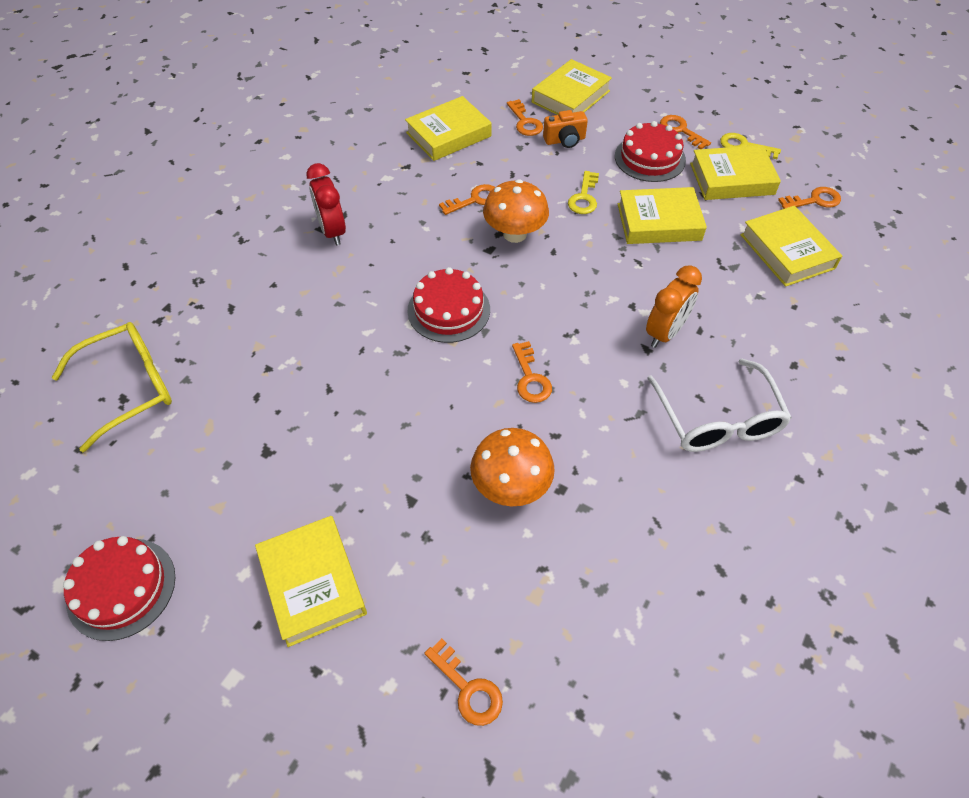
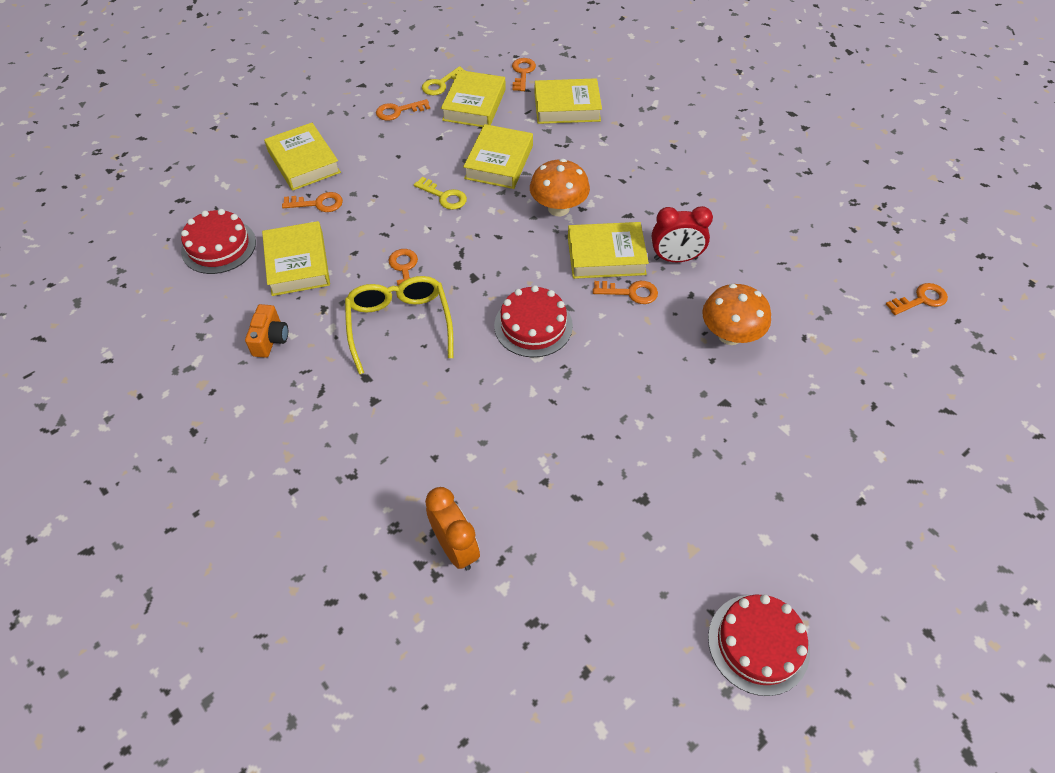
camera: 70 degrees left, 0 degrees up
yellow glasses [52,322,172,452] -> yellow glasses moved to [345,276,453,374]
yellow book [255,516,367,647] -> yellow book moved to [568,222,649,279]
red clock [306,163,346,245] -> red clock moved to [652,206,713,262]
orange key [425,638,503,726] -> orange key moved to [886,283,948,315]
orange mushroom [483,179,549,243] -> orange mushroom moved to [530,159,590,216]
orange camera [543,110,588,148] -> orange camera moved to [245,304,288,358]
red cake [615,121,686,182] -> red cake moved to [181,209,256,274]
orange clock [646,265,702,348] -> orange clock moved to [425,487,480,570]
white glasses [647,359,792,452] -> none

